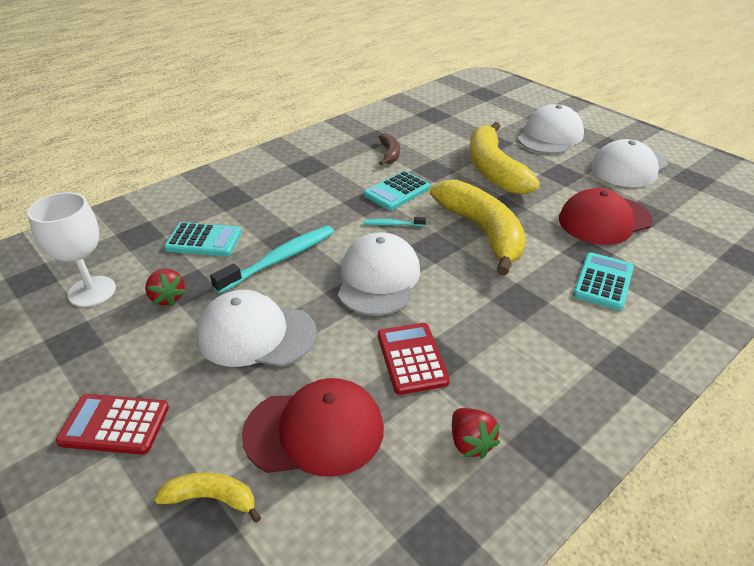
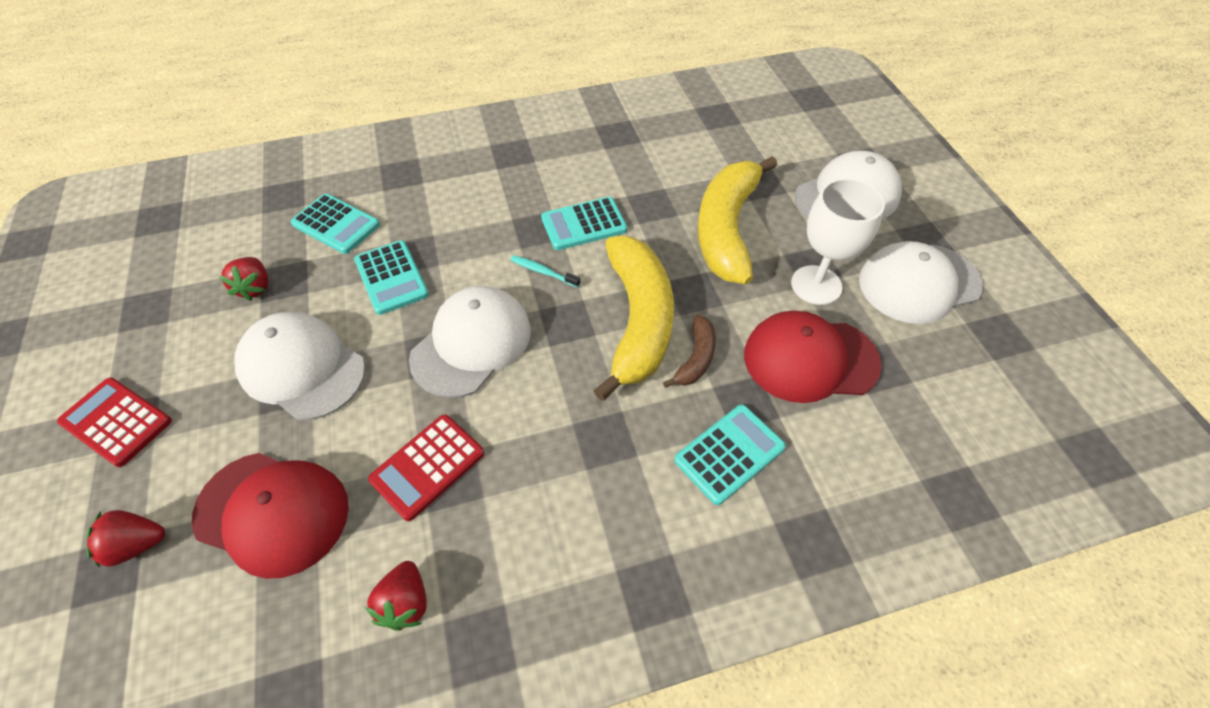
camera: 25 degrees right, 15 degrees up
white goblet [27,192,116,307] -> white goblet moved to [791,179,885,305]
yellow banana [154,472,261,523] -> red strawberry [86,510,165,568]
turquoise toothbrush [210,226,334,294] -> turquoise calculator [354,240,429,315]
red calculator [378,323,450,395] -> red calculator turned 150 degrees counterclockwise [368,414,484,521]
brown banana [379,133,400,166] -> brown banana moved to [663,315,716,388]

